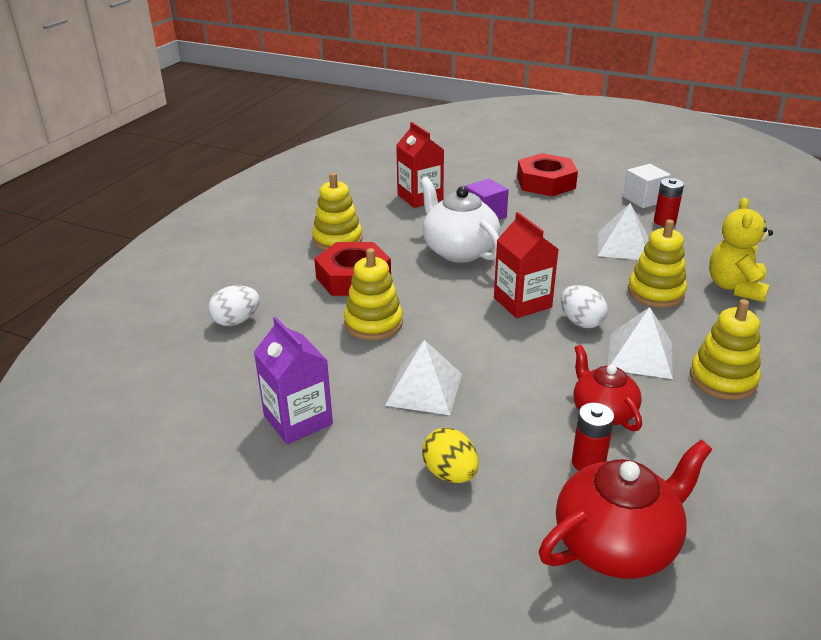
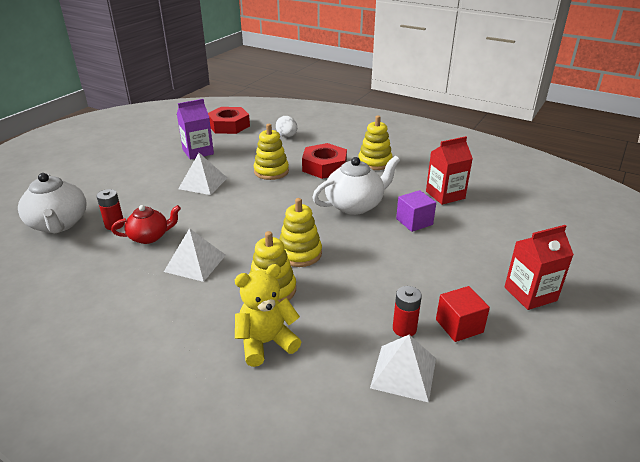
camera: 95 degrees right, 0 degrees up
yellow egg [422,428,479,483] -> none
red carton [494,212,559,318] -> red carton moved to [504,225,574,310]
red nut [517,153,578,196] -> red nut moved to [208,107,250,134]
red teapot [539,440,712,579] -> white teapot [18,173,87,234]
white egg [561,285,608,328] -> none
white pyramid [598,203,649,260] -> white pyramid moved to [370,335,436,402]
white cube [623,164,671,208] -> red cube [436,286,490,342]
yellow stacking toy [690,299,761,400] -> yellow stacking toy moved to [279,198,322,267]
yellow teddy bear [709,198,773,302] -> yellow teddy bear turned 45 degrees counterclockwise [235,264,301,367]

